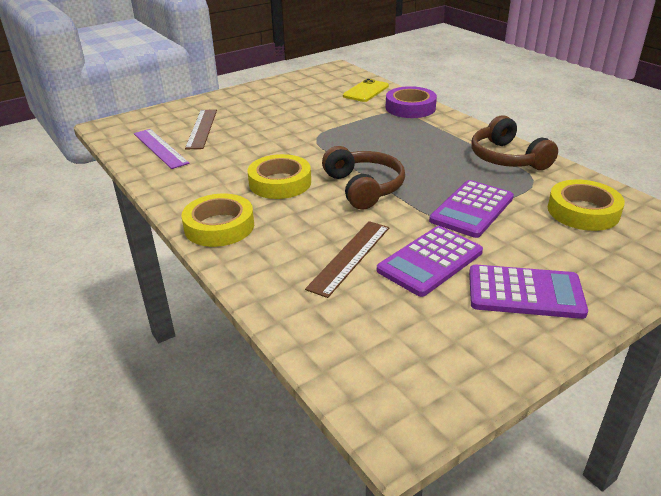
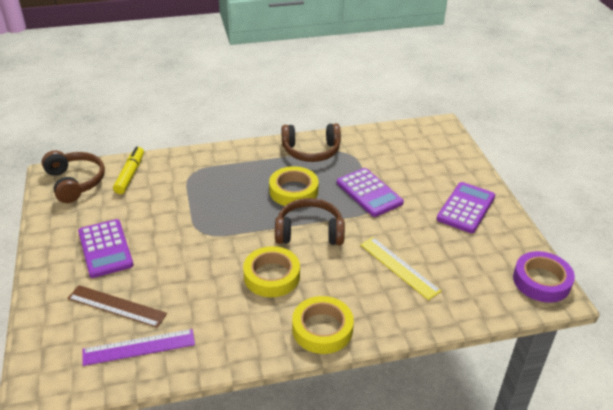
camera: 70 degrees left, 5 degrees up
brown ruler [305,221,389,298] -> yellow ruler [360,237,441,300]
yellow phone [343,79,389,102] -> yellow marker [113,147,144,194]
purple calculator [377,226,483,297] -> purple calculator moved to [78,219,133,278]
purple tape [386,86,437,118] -> purple tape moved to [513,251,575,303]
yellow tape [548,179,625,231] -> yellow tape moved to [269,166,319,206]
none -> brown headphones [42,150,105,203]

